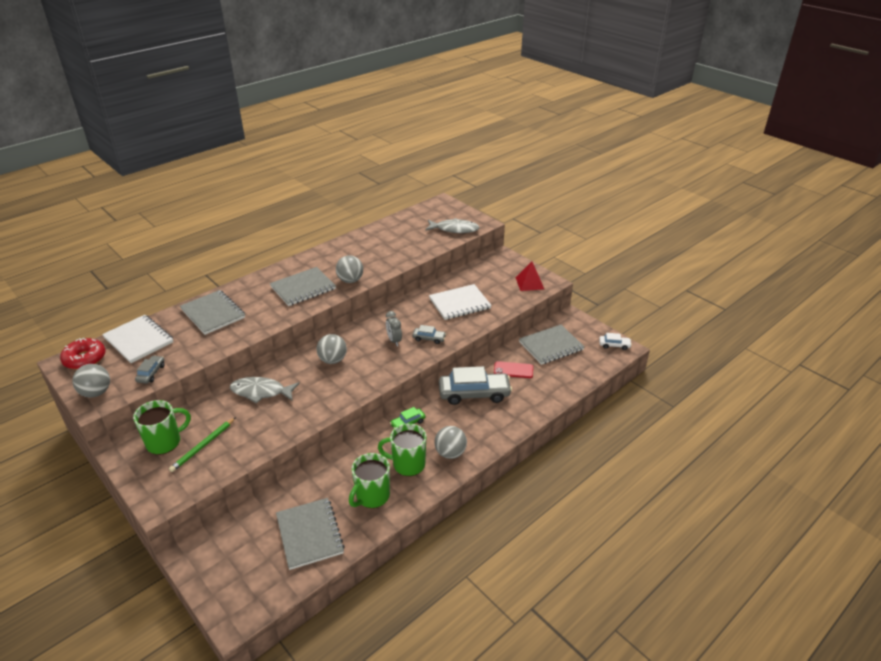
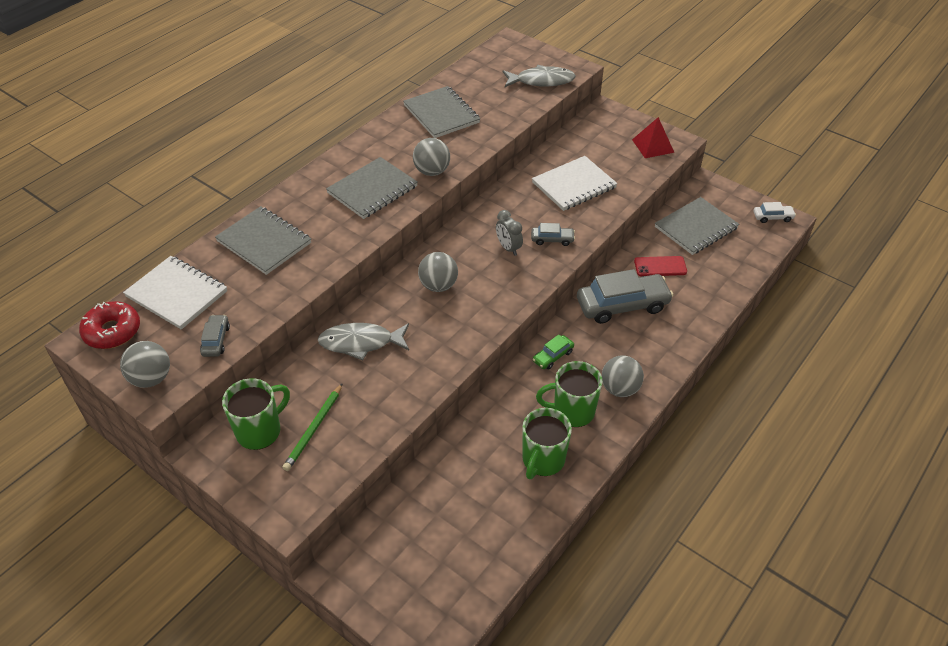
camera: 10 degrees left, 10 degrees up
grey notebook [276,498,345,570] -> grey notebook moved to [403,86,480,138]

